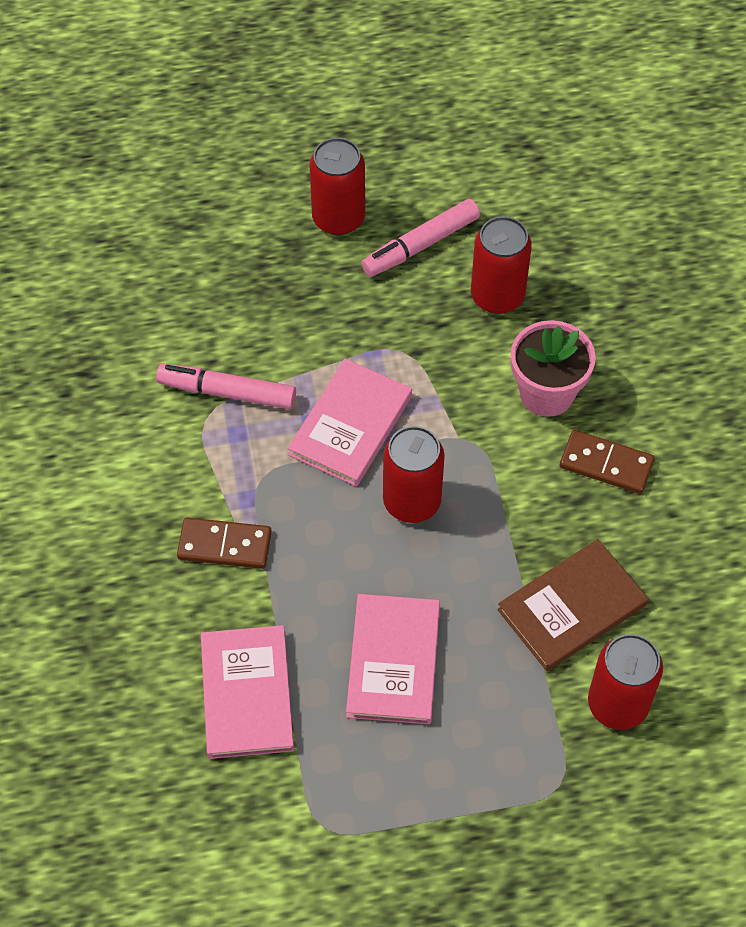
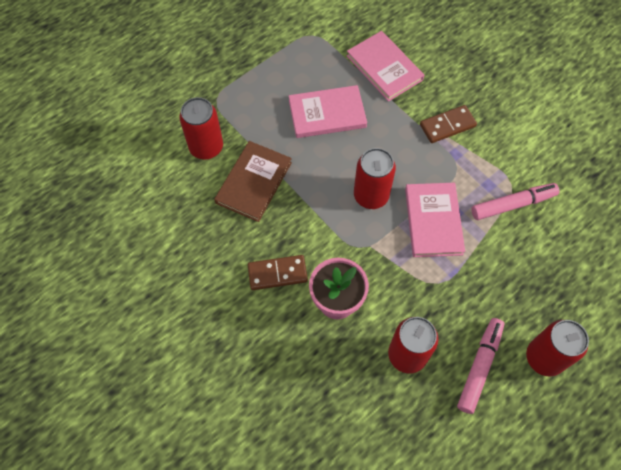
camera: 150 degrees right, 5 degrees up
pink book [346,594,440,724] -> pink book turned 75 degrees counterclockwise [289,85,367,138]

